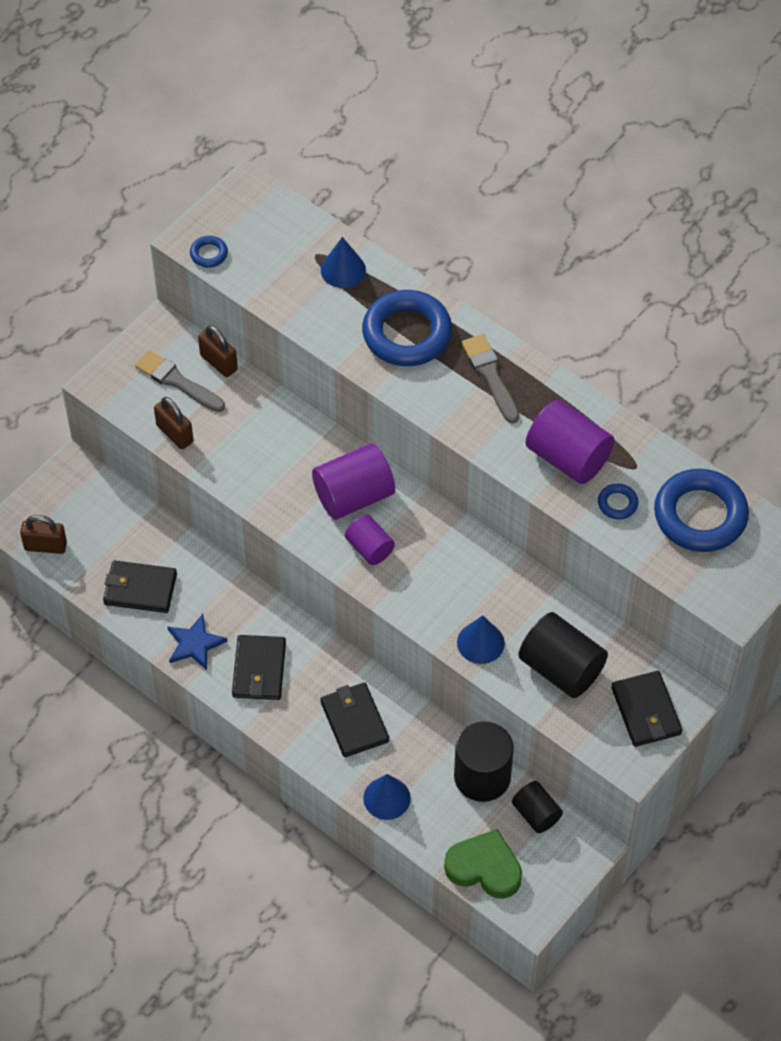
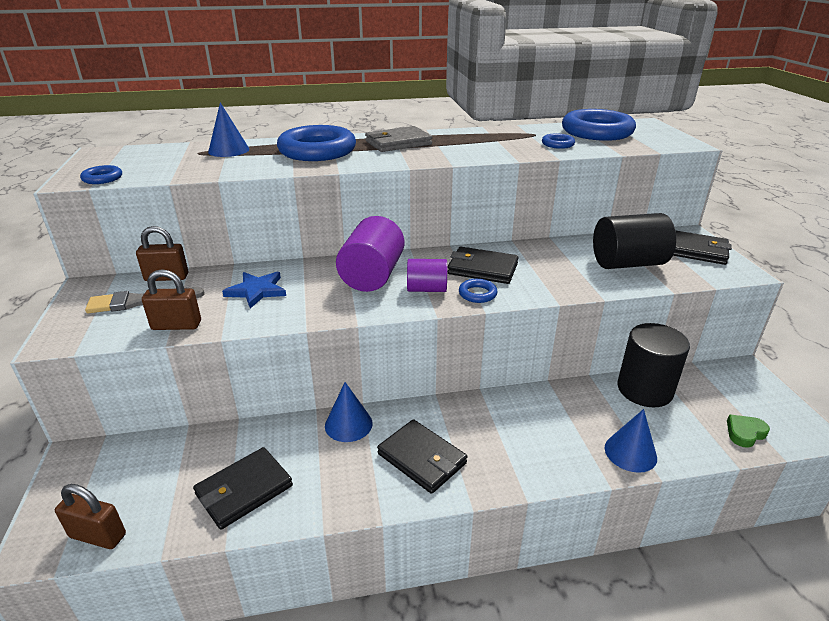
camera: 50 degrees left, 25 degrees down
brown padlock [20,515,67,554] -> brown padlock turned 60 degrees clockwise [55,484,126,549]
blue star [167,614,228,670] -> blue star moved to [222,272,286,309]
black wallet [320,682,389,757] -> black wallet moved to [448,247,519,284]
green heart [444,829,522,899] -> green heart [727,414,770,448], size x0.54
blue cone [457,615,505,664] -> blue cone moved to [325,382,373,442]
grey brush [462,334,519,423] -> grey wallet [365,126,432,152]
black cylinder [512,781,563,833] -> none
purple cylinder [526,400,614,484] -> none
none -> blue ring [459,279,497,303]

